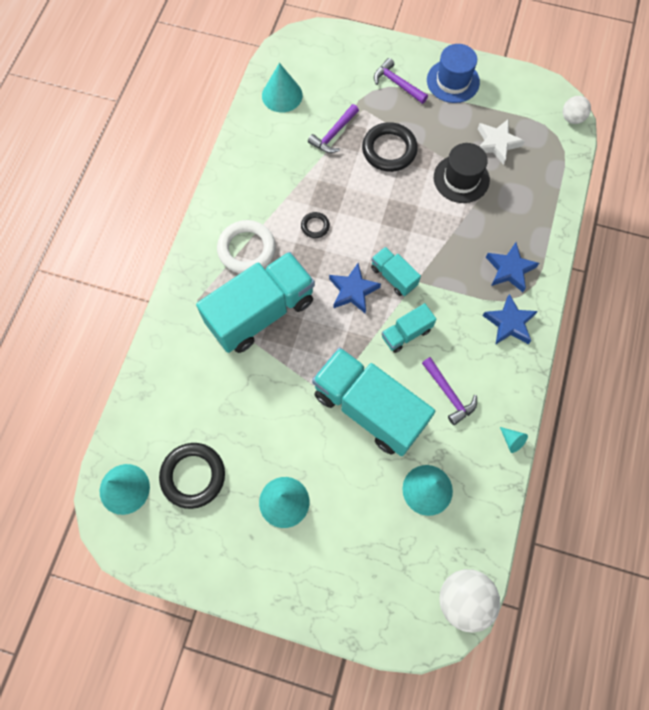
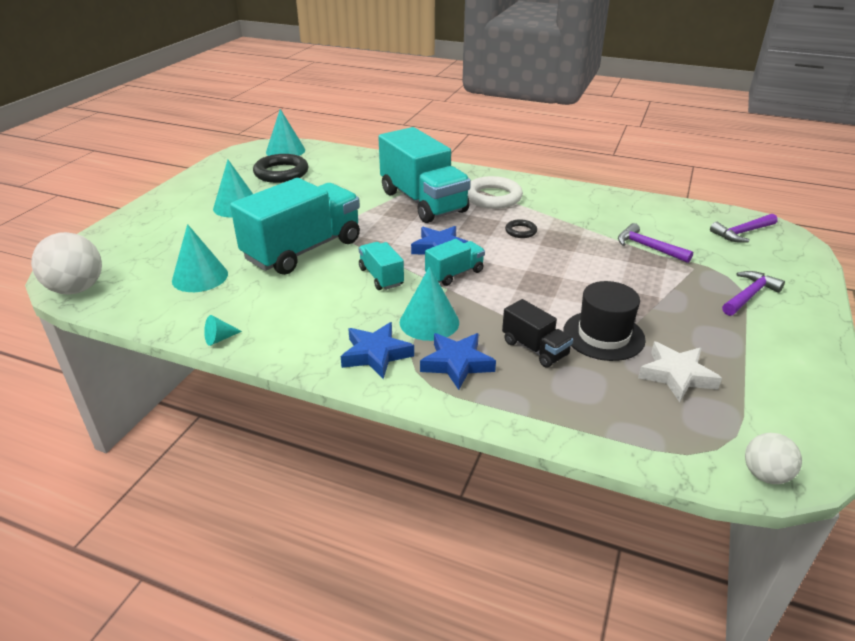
camera: 95 degrees right, 35 degrees down
turquoise cone [262,63,303,113] -> turquoise cone moved to [400,266,459,341]
black ring [362,122,418,172] -> none
purple hammer [422,357,477,425] -> purple hammer moved to [710,214,777,243]
blue hat [427,44,480,103] -> none
none -> black truck [502,299,573,367]

